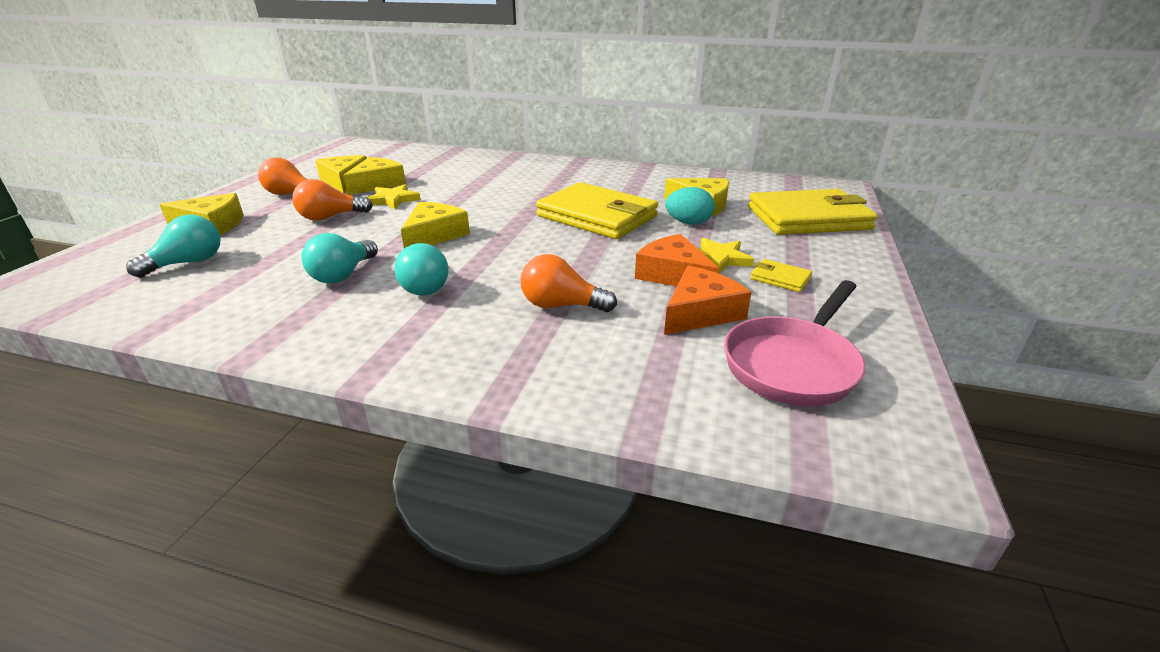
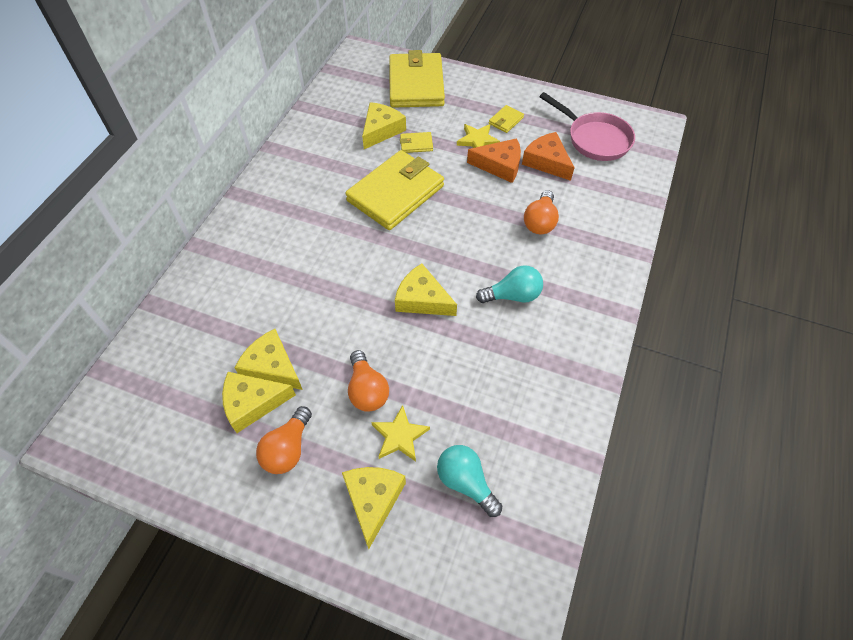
camera: 85 degrees left, 25 degrees up
turquoise light bulb [302,233,378,284] -> none
yellow star [367,184,421,209] -> yellow star moved to [371,405,430,462]
orange cheese [635,234,719,287] -> orange cheese turned 135 degrees counterclockwise [467,138,521,183]
turquoise egg [665,187,715,225] -> yellow wallet [400,132,433,153]

